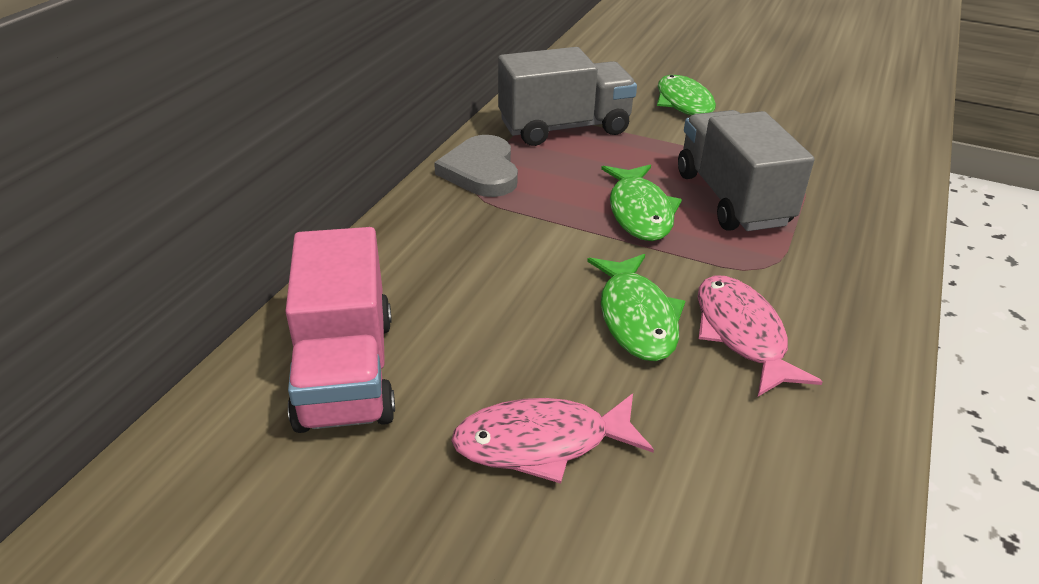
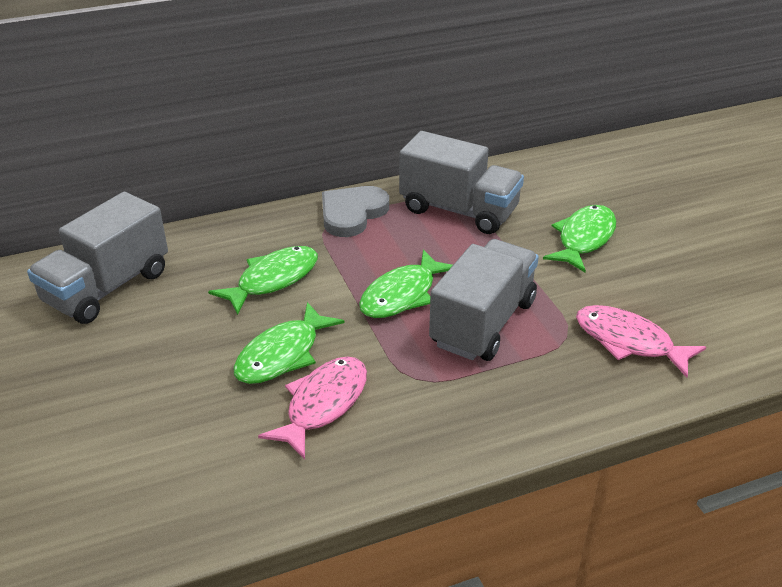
camera: 45 degrees right, 0 degrees up
pink truck [285,227,395,433] -> grey truck [27,192,168,324]
pink fish [451,394,654,483] -> pink fish moved to [576,305,706,378]
none -> green fish [208,246,318,315]

